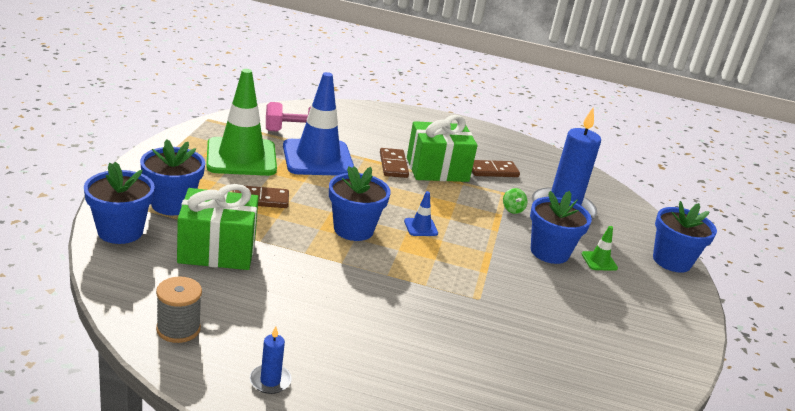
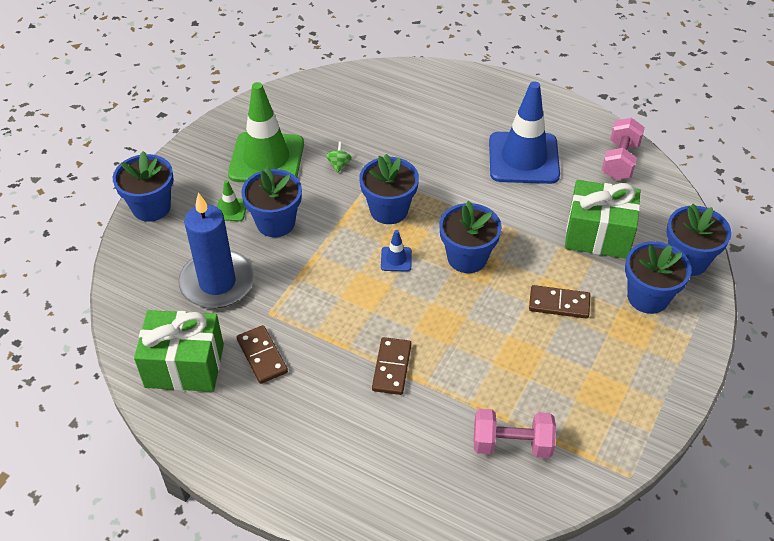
camera: 160 degrees left, 20 degrees up
grey spool [156,277,202,343] -> pink dumbbell [602,118,645,180]
green traffic cone [206,69,277,176] -> green traffic cone moved to [228,82,304,183]
blue candle [250,326,292,394] -> none
blue traffic cone [283,72,354,176] -> blue traffic cone moved to [489,81,560,184]
green gift [407,115,478,182] -> green gift moved to [134,310,224,392]
brown domino [472,160,520,177] -> brown domino turned 60 degrees clockwise [237,325,288,384]
green spinning top [503,188,528,214] -> green spinning top moved to [326,142,352,173]
none -> blue flower pot [359,154,419,224]

